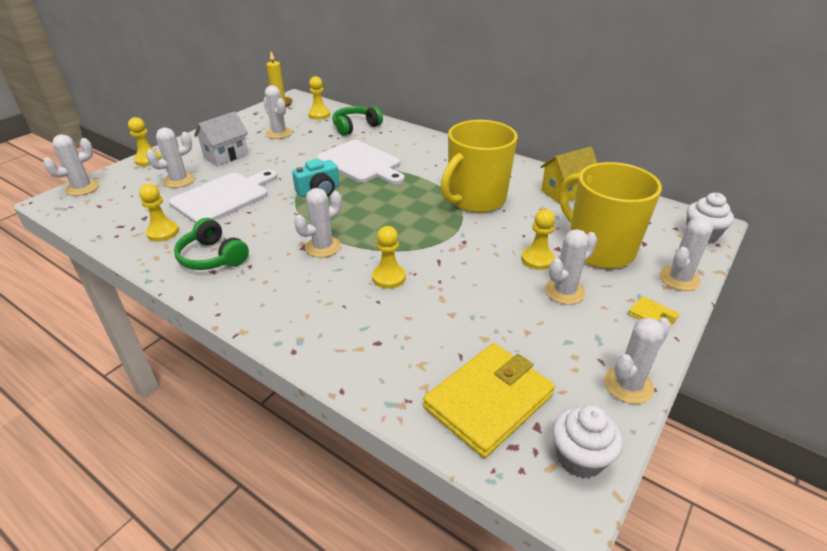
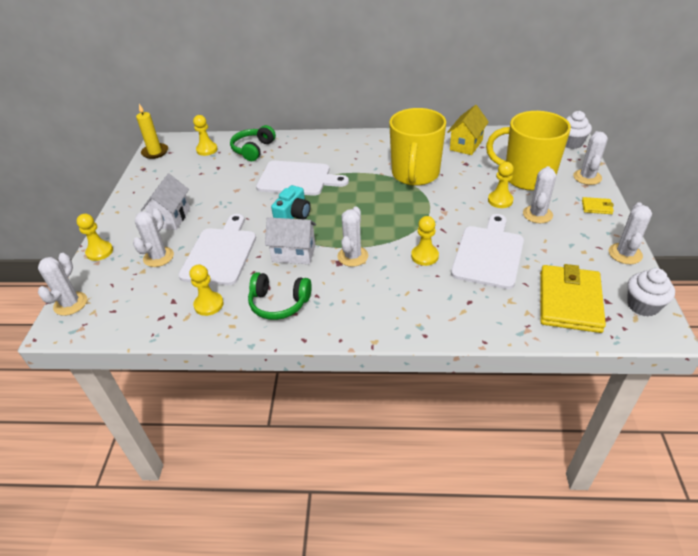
camera: 30 degrees left, 5 degrees up
white cactus [263,85,292,139] -> none
none -> white house [265,217,316,264]
none -> white cutting board [451,214,524,289]

